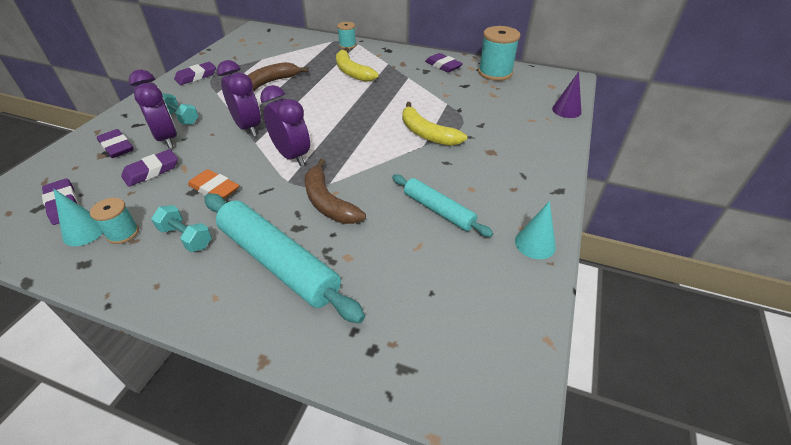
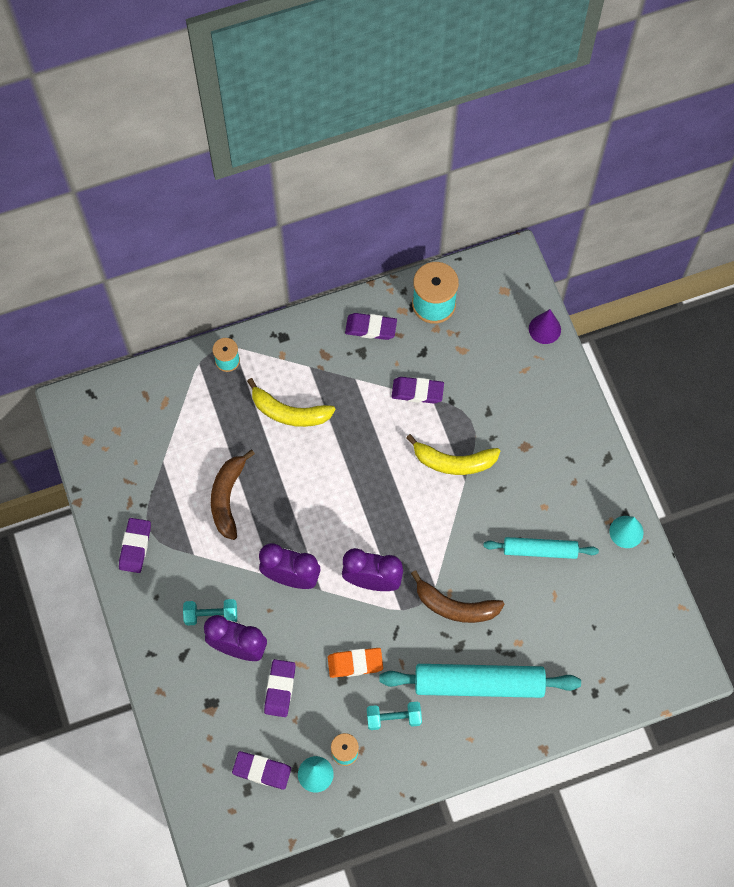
camera: 40 degrees left, 25 degrees up
purple eraser [97,129,133,158] -> purple eraser moved to [392,377,444,404]

